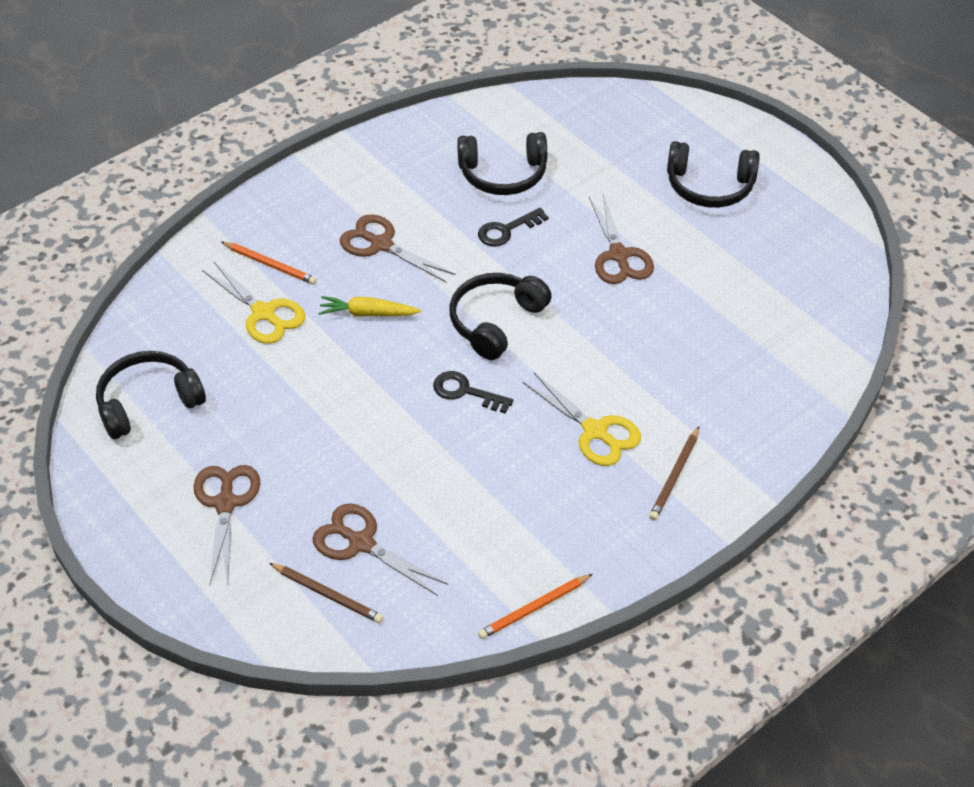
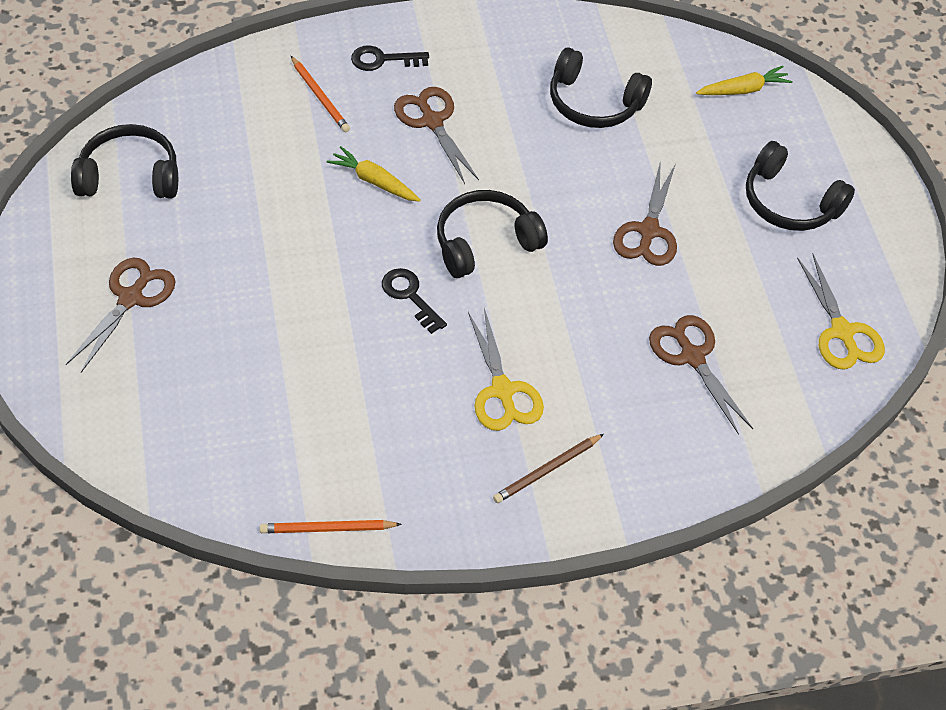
camera: 25 degrees right, 5 degrees up
yellow scissors [202,262,305,344] -> yellow scissors moved to [797,254,885,370]
brown pencil [269,563,384,623] -> none
brown scissors [312,503,448,596] -> brown scissors moved to [649,315,753,435]
black key [478,208,549,247] -> black key moved to [351,45,429,71]
none -> yellow carrot [696,66,792,95]

